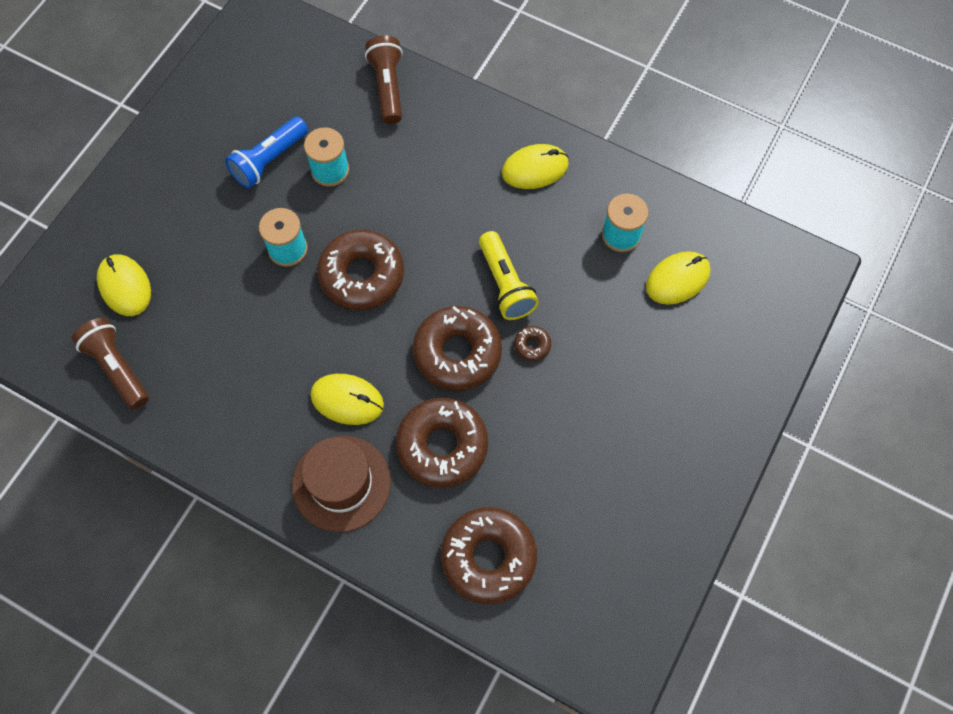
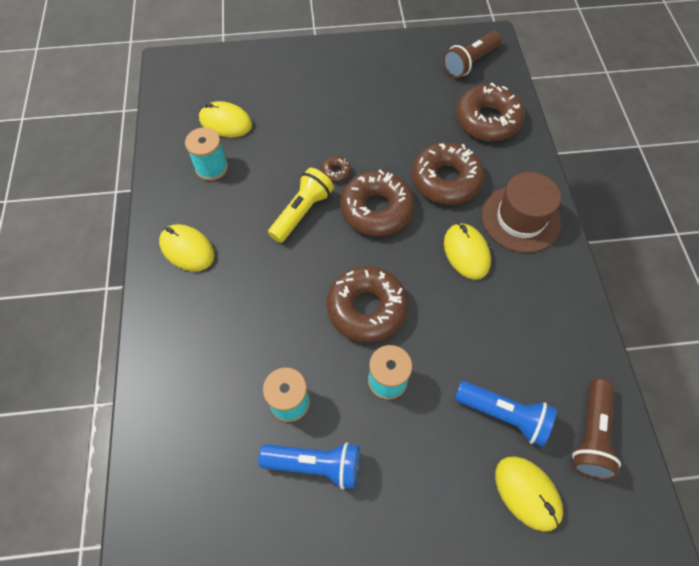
camera: 125 degrees left, 5 degrees down
yellow mouse [97,254,151,316] -> yellow mouse turned 60 degrees counterclockwise [495,457,563,531]
brown flashlight [365,35,403,124] -> brown flashlight moved to [443,31,502,78]
none -> blue flashlight [455,381,557,447]

